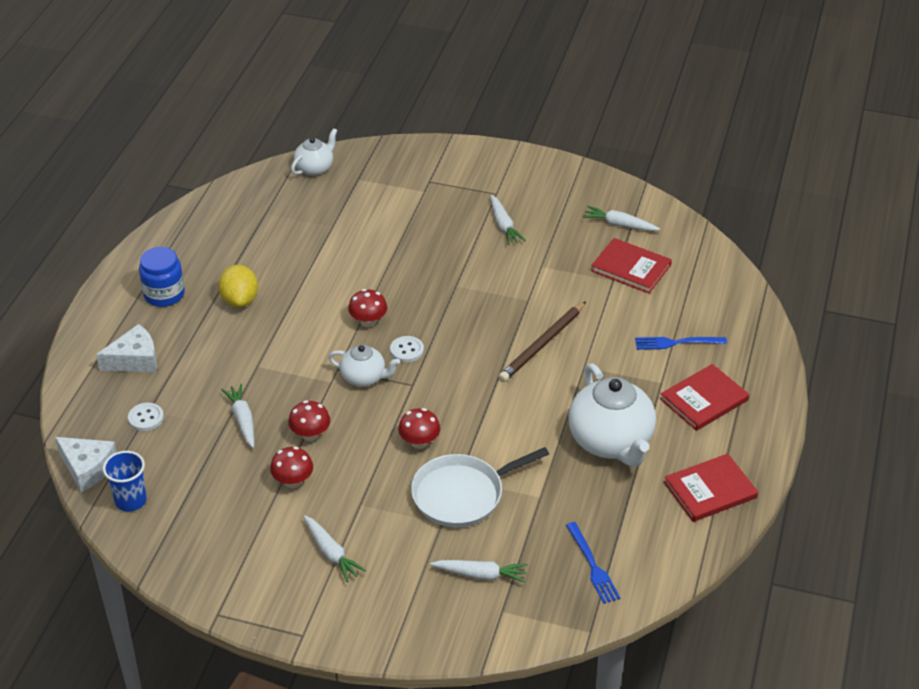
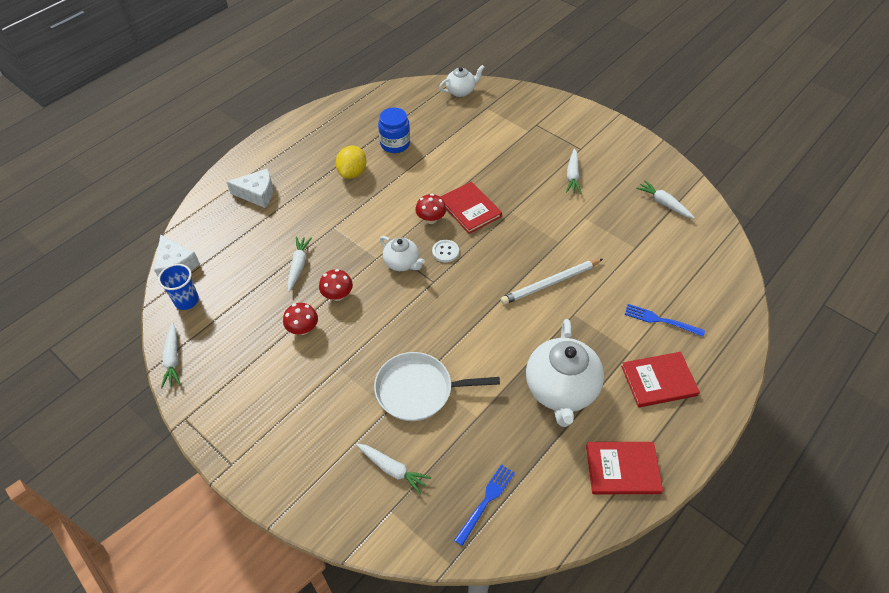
camera: 25 degrees right, 10 degrees up
white button [128,403,164,431] -> none
blue jar [139,247,185,307] -> blue jar moved to [378,108,410,153]
white carrot [304,515,366,582] -> white carrot moved to [161,322,181,388]
red mushroom [398,408,440,449] -> none
brown pencil [498,301,586,382] -> white pencil [501,259,603,305]
blue fork [566,522,621,604] -> blue fork turned 150 degrees counterclockwise [454,464,515,546]
red book [591,238,672,293] -> red book moved to [440,181,502,234]

